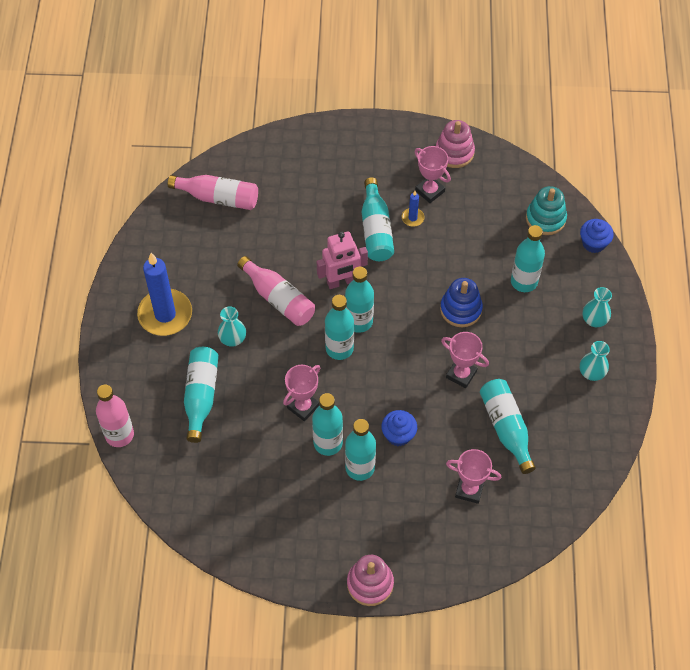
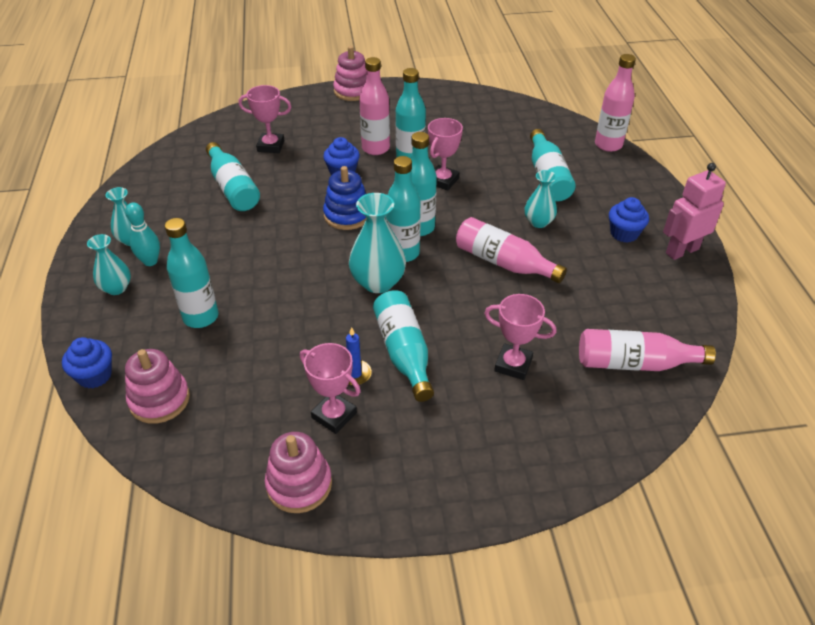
camera: 170 degrees right, 15 degrees down
blue candle [137,253,192,336] -> blue cupcake [609,197,649,243]
pink robot [317,231,368,289] -> pink robot moved to [663,163,726,260]
turquoise bottle [345,419,376,481] -> pink bottle [359,57,390,155]
blue stacking toy [440,278,483,327] -> blue stacking toy moved to [323,166,367,230]
pink trophy [441,332,489,388] -> pink trophy moved to [484,294,556,380]
turquoise stacking toy [526,186,567,235] -> pink stacking toy [125,349,190,424]
none -> turquoise bowling pin [125,202,160,266]
none -> turquoise vase [349,193,406,293]

